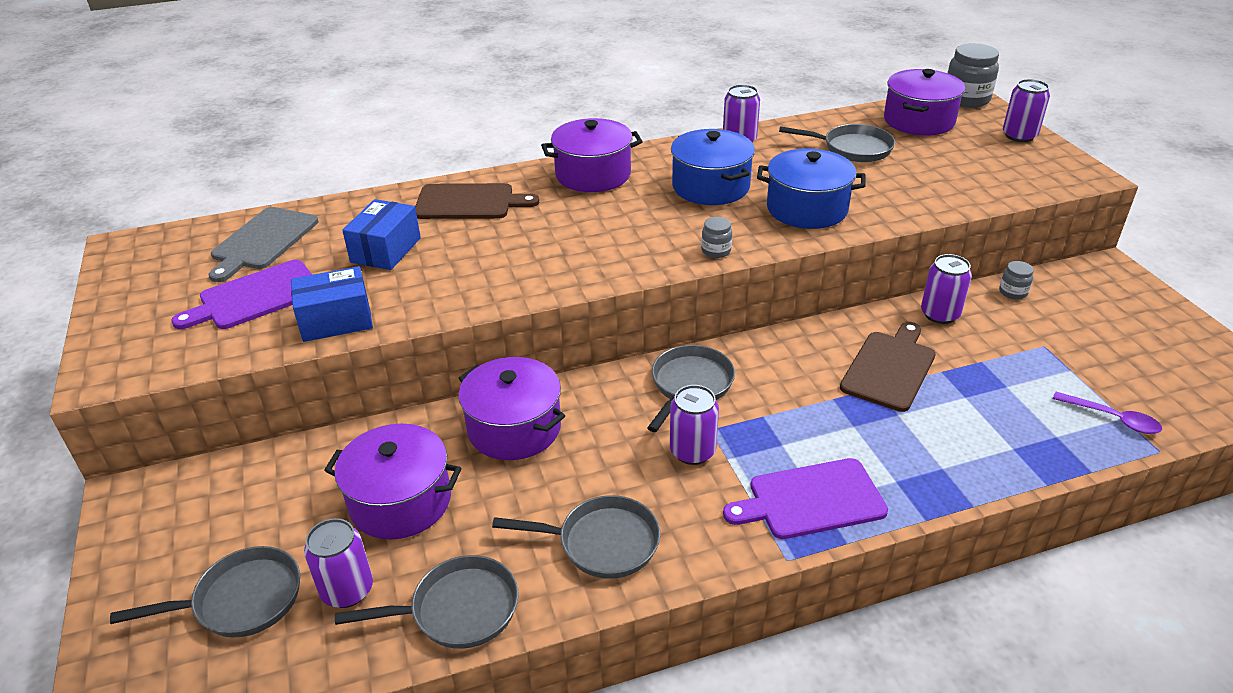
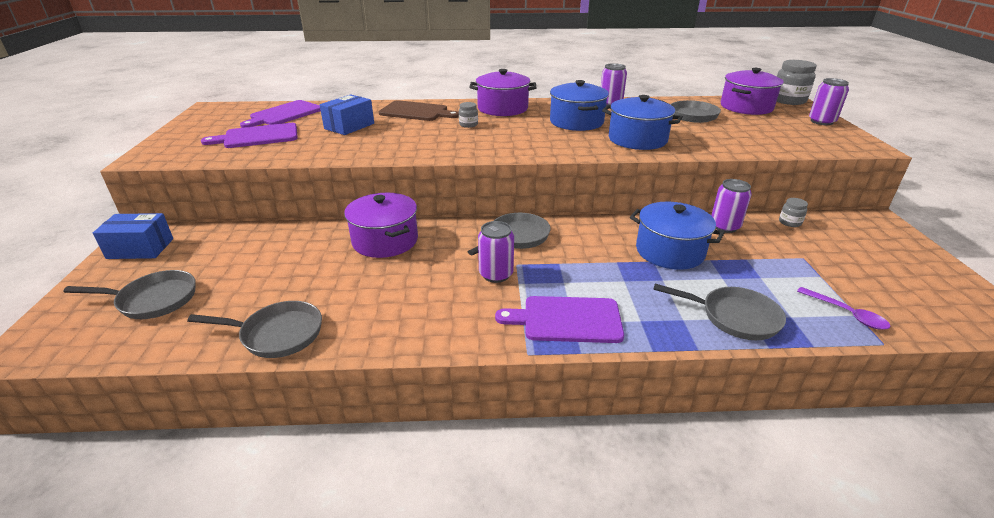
camera: 15 degrees right, 5 degrees down
grey cutting board [209,207,318,282] -> purple cutting board [240,100,321,128]
blue box [291,266,373,342] -> blue box moved to [93,213,173,259]
purple can [304,518,373,608] -> none
purple pot [324,424,461,539] -> none
grey pan [492,495,660,579] -> grey pan moved to [653,284,786,340]
grey jar [701,217,732,258] -> grey jar moved to [459,102,478,128]
brown cutting board [840,322,936,412] -> blue pot [630,202,724,270]

